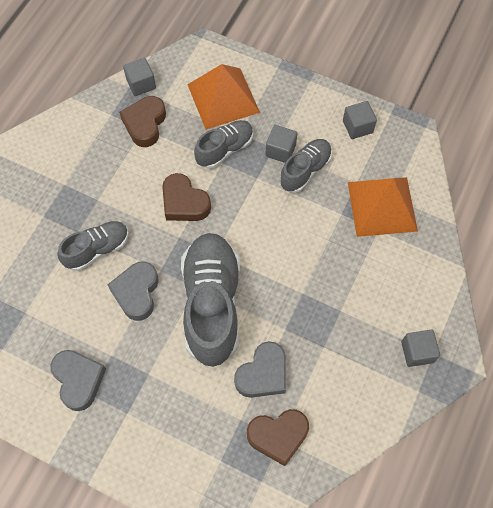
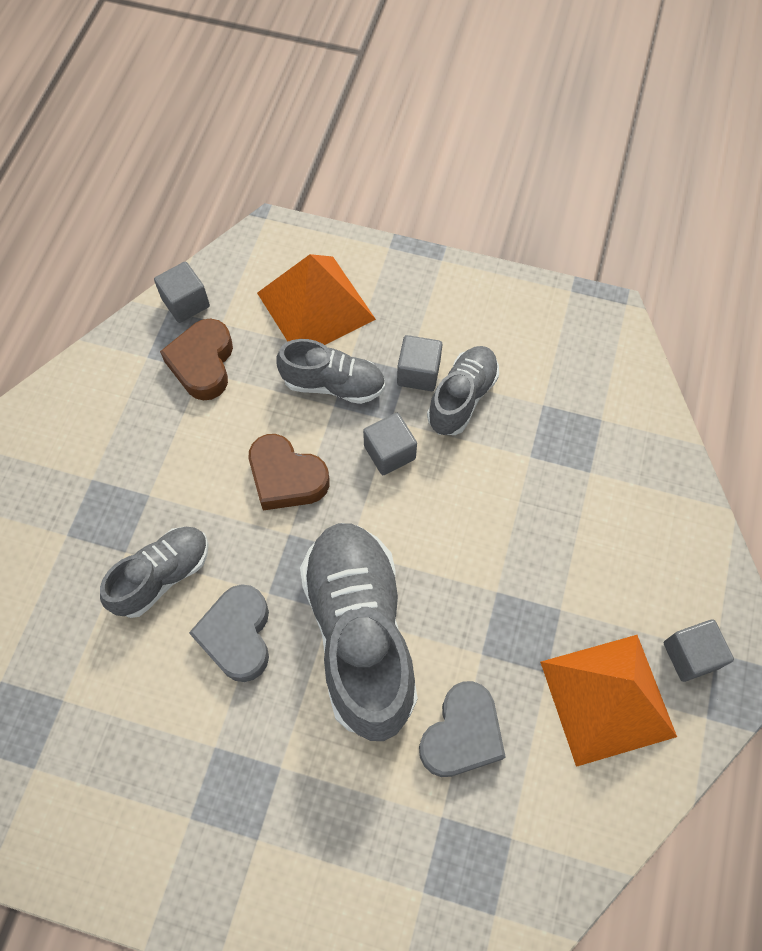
camera: 10 degrees left, 0 degrees up
grey heart [50,350,106,411] -> none
grey shoe [194,120,253,169] -> grey shoe turned 60 degrees clockwise [276,339,385,404]
brown heart [247,409,309,466] -> none
grey cube [343,101,377,139] -> grey cube moved to [363,413,417,475]
orange pyramid [348,177,418,237] -> orange pyramid moved to [540,635,677,767]

